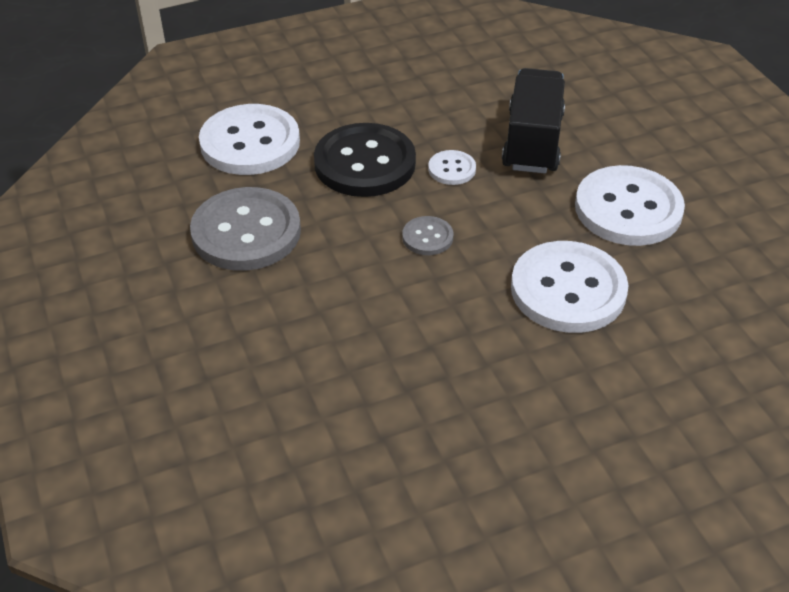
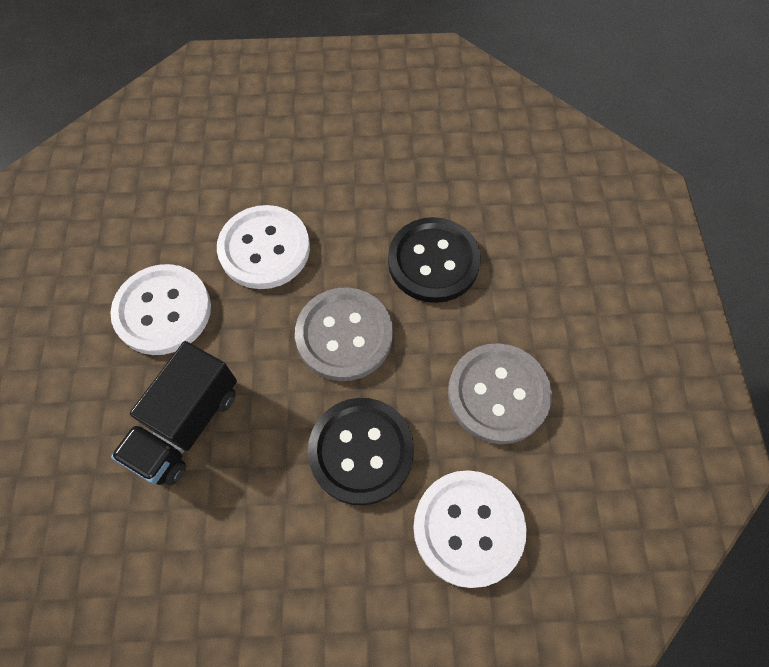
camera: 160 degrees left, 20 degrees up
grey button [402,216,453,255] -> grey button [295,287,393,381], size x2.14
white button [428,150,476,185] -> none
none -> black button [388,217,481,303]

